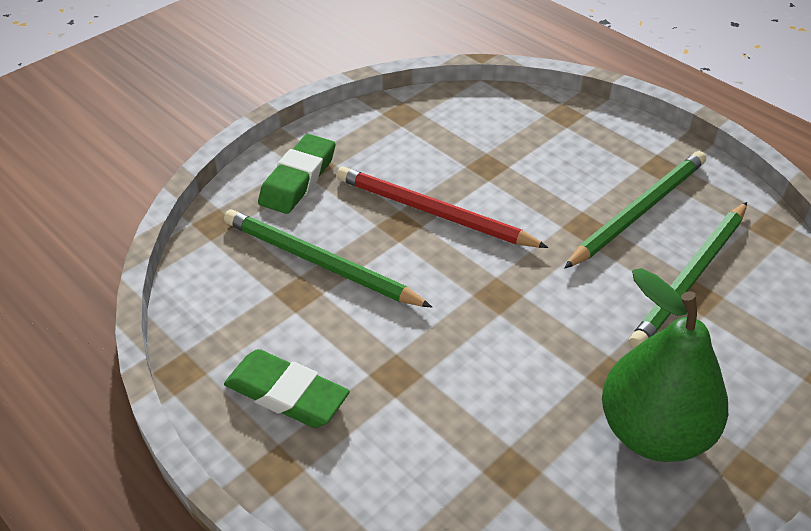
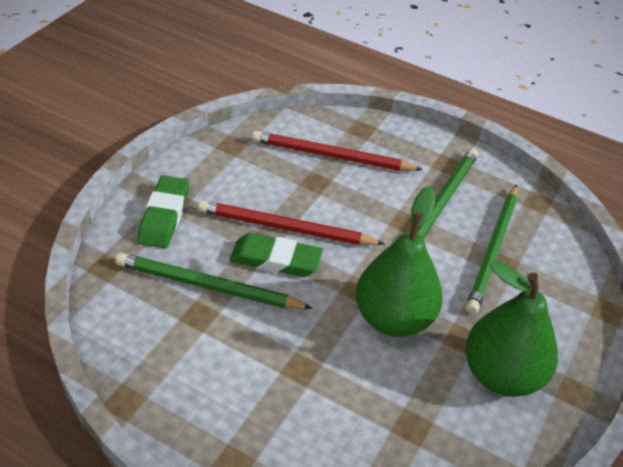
camera: 20 degrees left, 0 degrees up
green eraser [224,349,350,428] -> green eraser moved to [230,233,323,277]
none -> red pencil [251,130,423,171]
none -> green pear [356,186,443,337]

